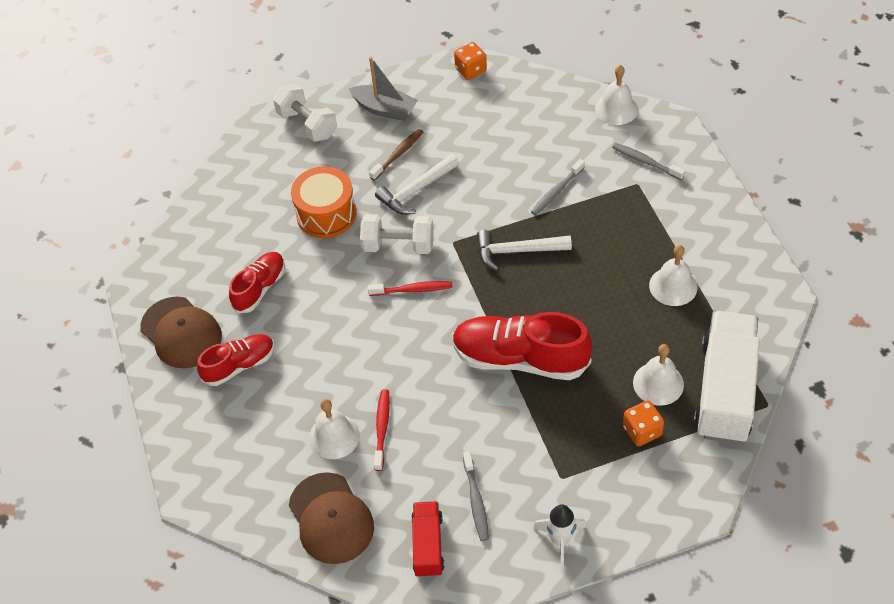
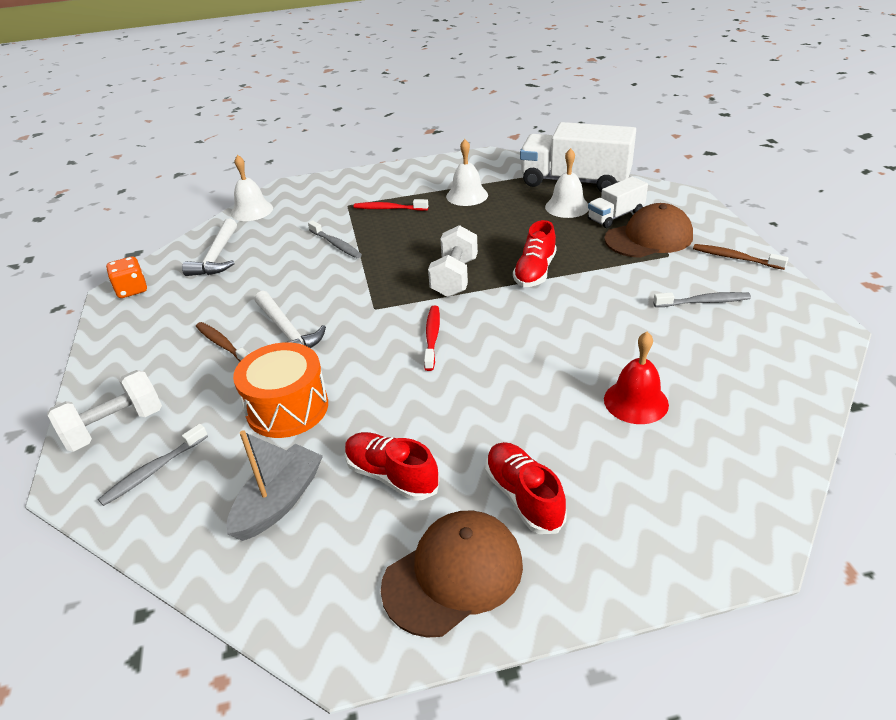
camera: 85 degrees left, 15 degrees down
brown cap [289,472,374,564] -> brown cap moved to [604,203,693,258]
white bell [309,399,360,459] -> red bell [604,332,669,424]
grey boat [349,57,418,121] -> grey boat moved to [227,430,323,541]
white dumbbell [360,214,434,254] -> white dumbbell moved to [428,225,478,297]
red toothbrush [374,389,390,471] -> red toothbrush moved to [354,199,428,211]
red truck [411,501,444,577] -> none
red shoe [452,312,592,380] -> red shoe [513,220,557,287], size x0.58
white hammer [477,230,572,271] -> white hammer moved to [182,219,237,276]
white rocket [533,504,586,569] -> brown toothbrush [693,244,789,270]
grey toothbrush [612,143,685,180] -> grey toothbrush moved to [98,424,208,506]
orange dice [623,400,664,446] -> white truck [588,177,648,228]

